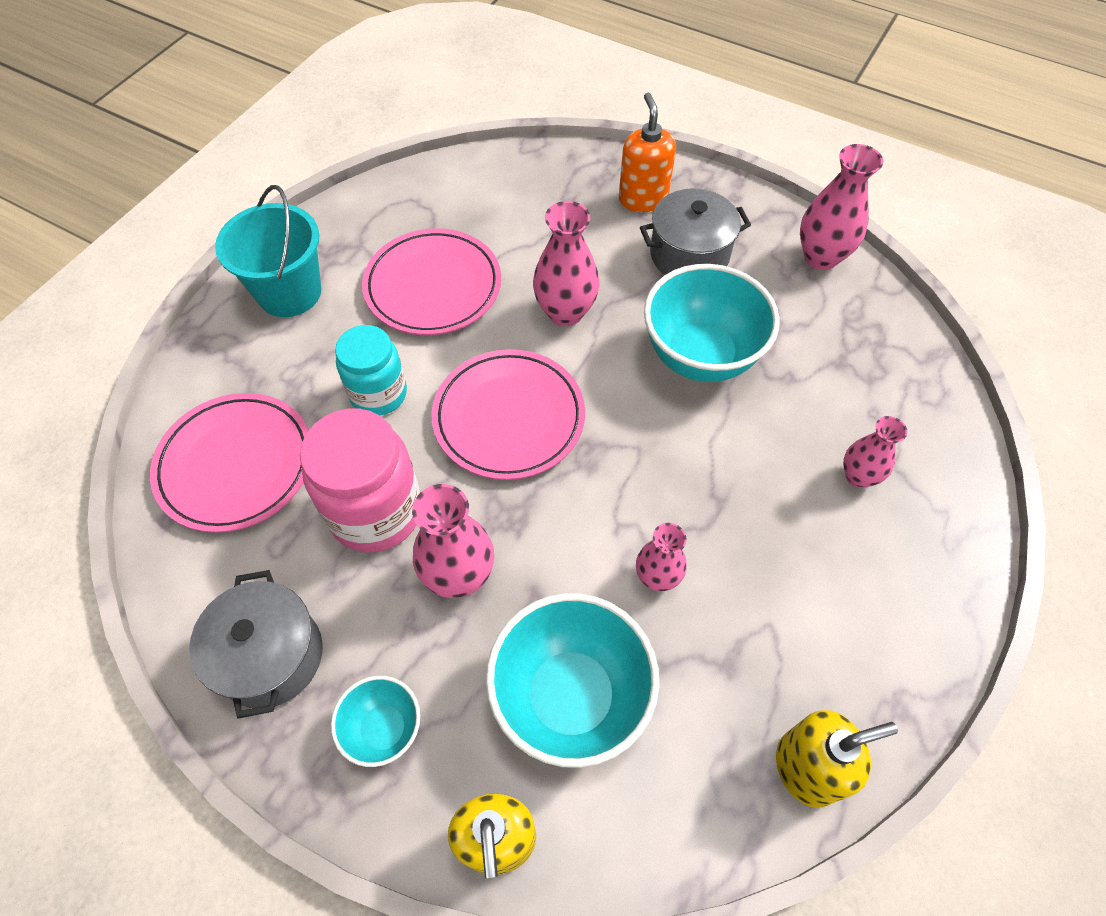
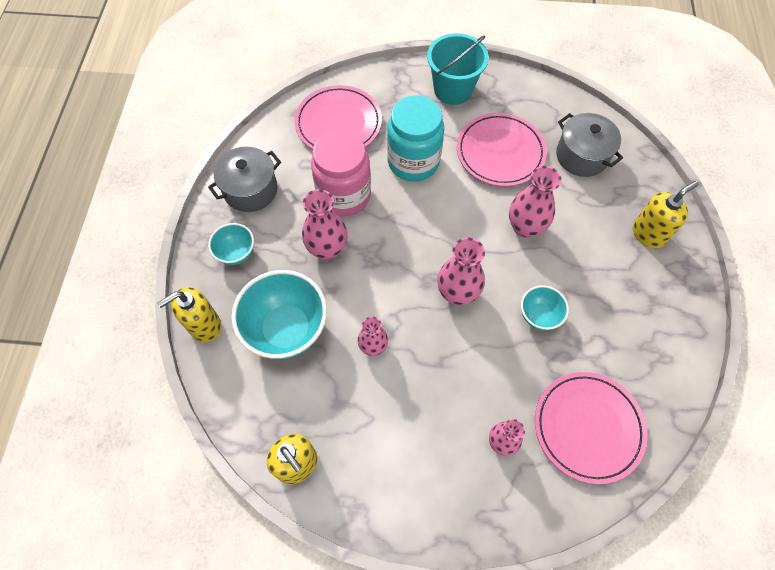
camera: 65 degrees right, 5 degrees up
turquoise jar [335,325,407,416] -> turquoise jar [387,95,444,182], size x1.50
pink plate [431,349,585,480] -> pink plate moved to [535,372,648,484]
orange soap dispenser [619,93,676,212] -> yellow soap dispenser [633,181,699,248]
grey pot [640,189,751,275] -> grey pot moved to [556,113,623,177]
turquoise bowl [644,264,780,382] -> turquoise bowl [521,285,569,330], size x0.52
pink vase [800,144,883,270] -> pink vase moved to [437,237,485,305]

